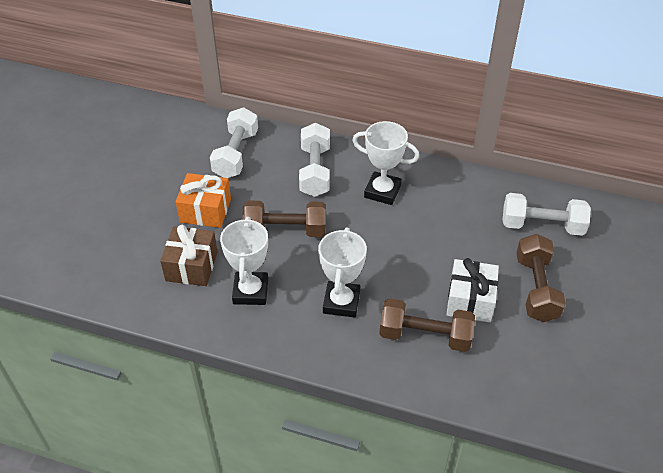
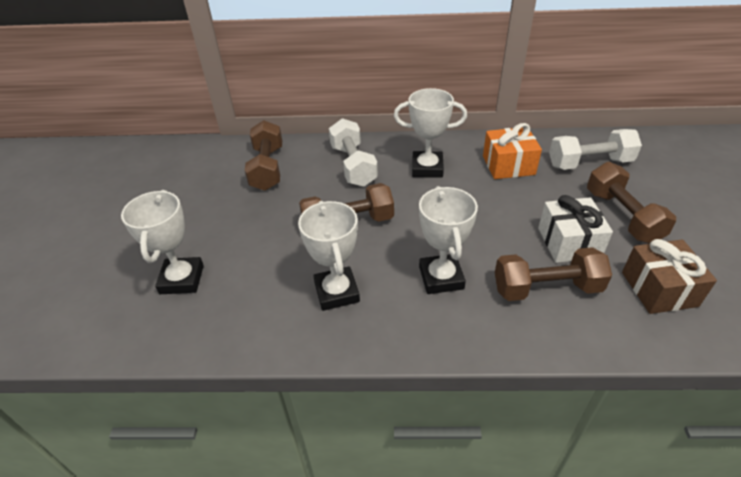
camera: 15 degrees left, 5 degrees down
brown gift [160,225,218,286] -> brown gift moved to [622,239,717,314]
orange gift [176,173,231,228] -> orange gift moved to [483,123,542,179]
white dumbbell [210,107,258,178] -> brown dumbbell [245,120,282,191]
none -> white trophy [121,190,204,294]

